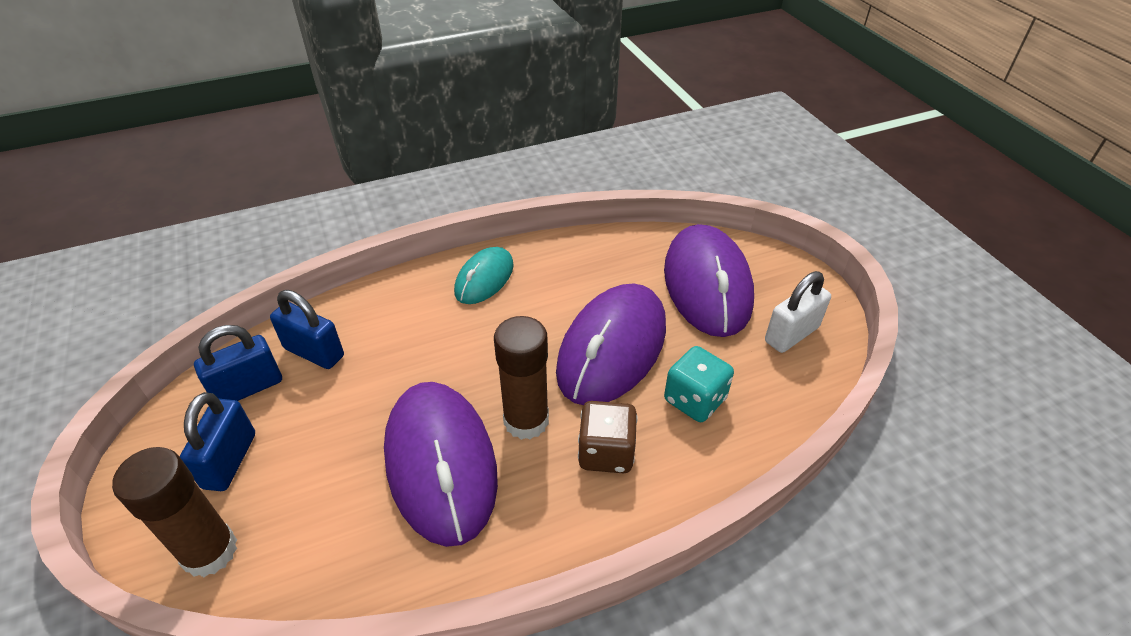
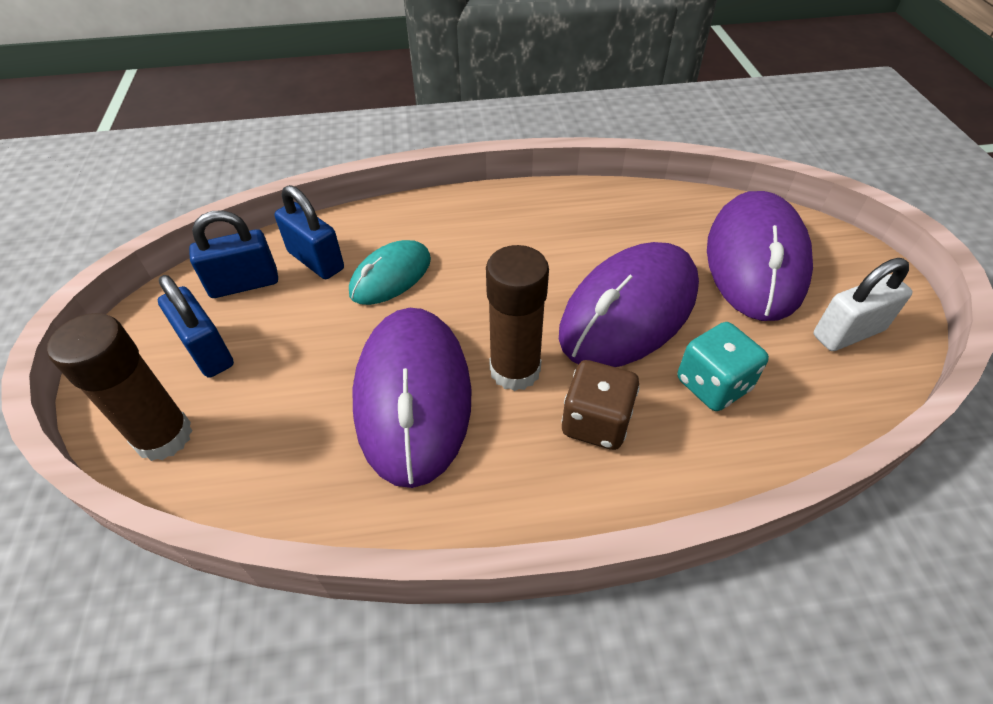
camera: 15 degrees right, 5 degrees up
blue padlock [180,392,255,491] -> blue padlock turned 60 degrees counterclockwise [158,275,234,378]
turquoise mouse [454,247,514,304] -> turquoise mouse moved to [349,240,431,305]

